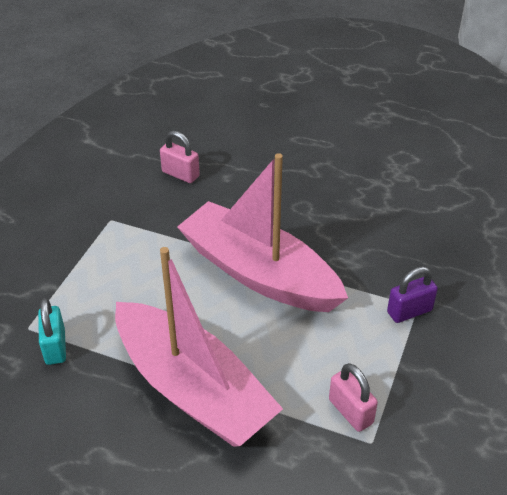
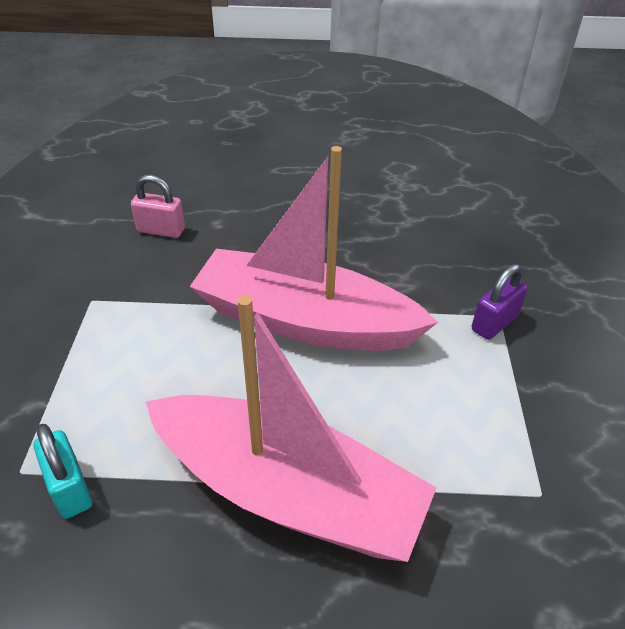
camera: 20 degrees left, 0 degrees up
pink padlock [329,363,378,432] -> none

